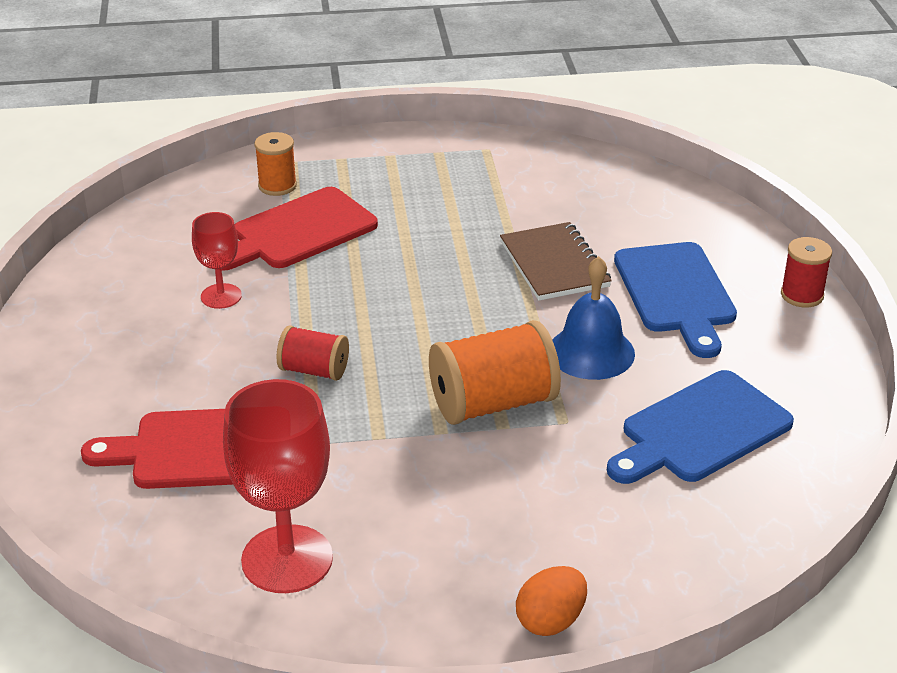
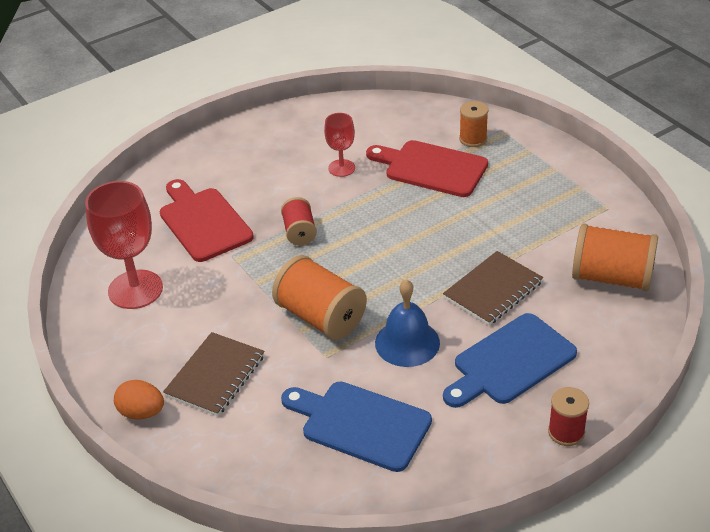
camera: 65 degrees right, 5 degrees up
none -> brown notebook [163,332,264,416]
none -> orange spool [572,223,658,291]

